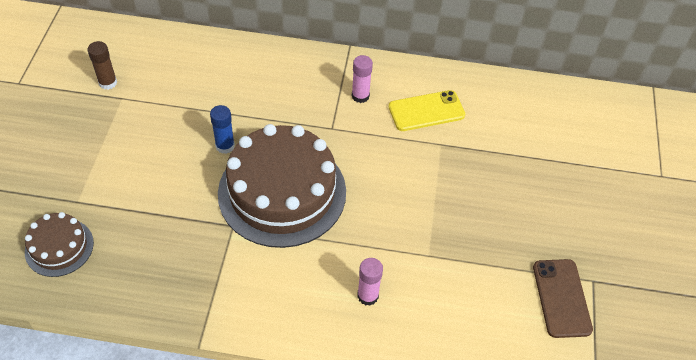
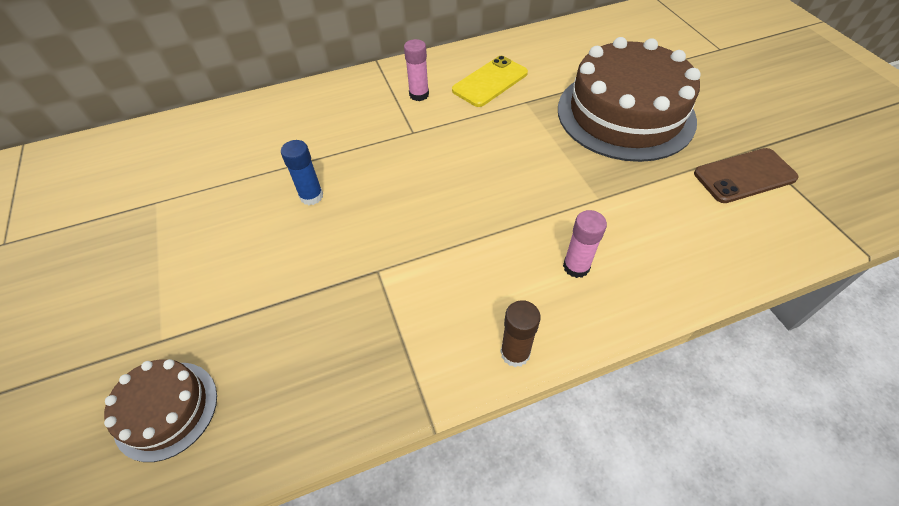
camera: 25 degrees left, 0 degrees up
brown glue stick [87,41,117,90] -> brown glue stick moved to [500,300,541,367]
brown cake [218,124,346,248] -> brown cake moved to [558,37,701,162]
brown phone [533,259,593,338] -> brown phone turned 75 degrees counterclockwise [694,148,799,203]

